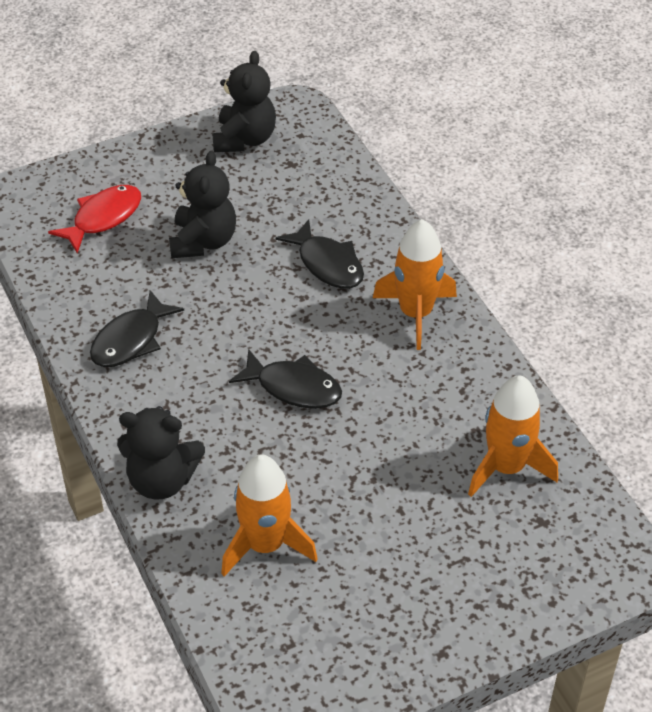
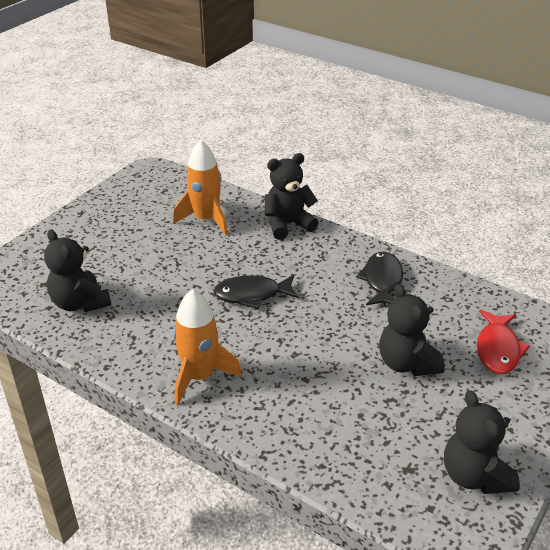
camera: 150 degrees right, 10 degrees down
black fish [276,219,364,289] -> none
orange rocket [468,376,558,497] -> black teddy bear [44,229,111,312]

